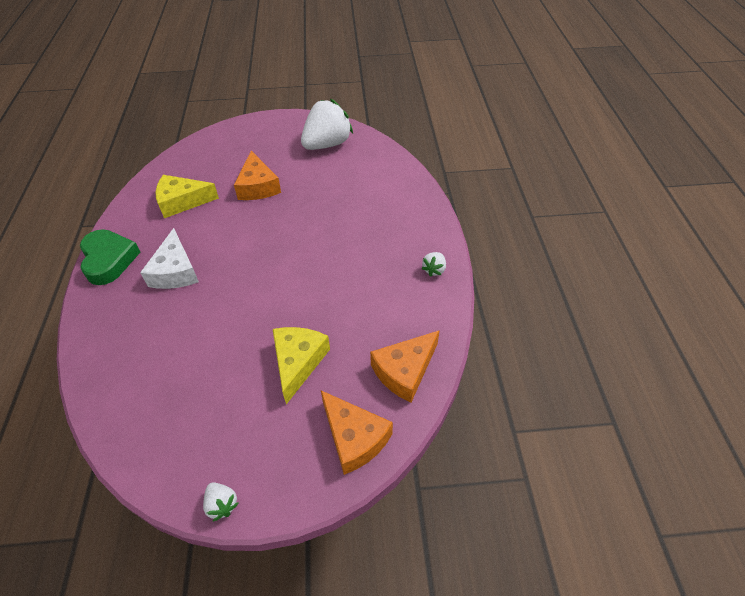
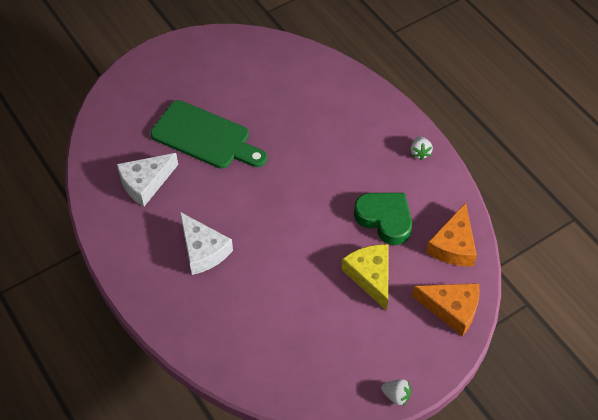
camera: 30 degrees left, 5 degrees up
green heart [80,229,140,285] -> green heart moved to [354,193,412,245]
yellow cheese [155,175,219,218] -> white cheese [117,153,178,207]
orange cheese [234,151,281,200] -> green cutting board [150,100,267,169]
white strawberry [301,99,353,150] -> none

